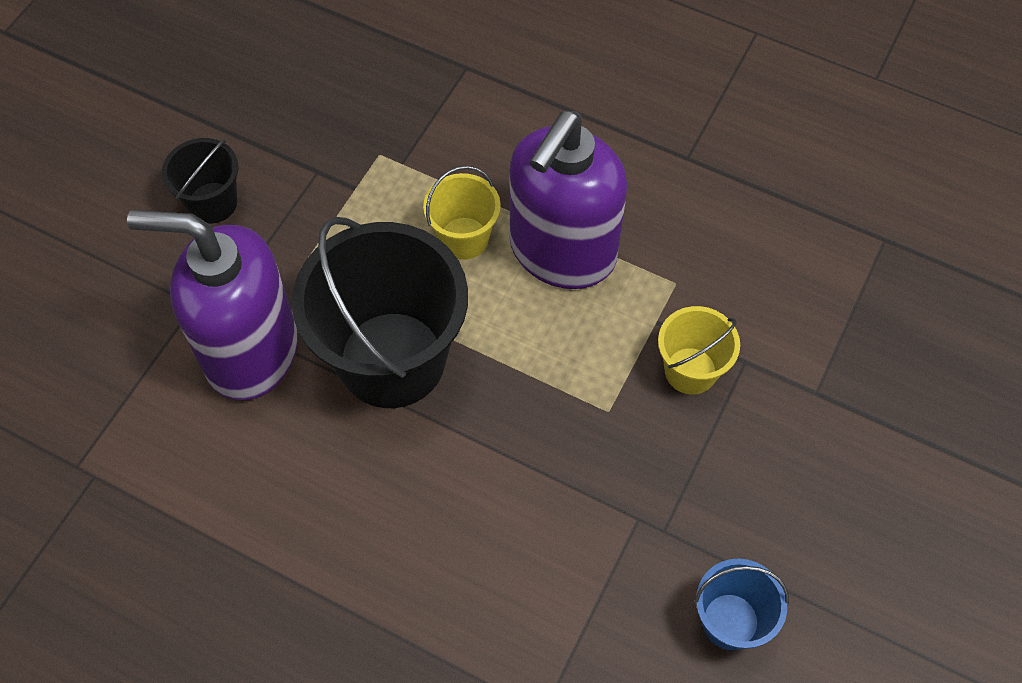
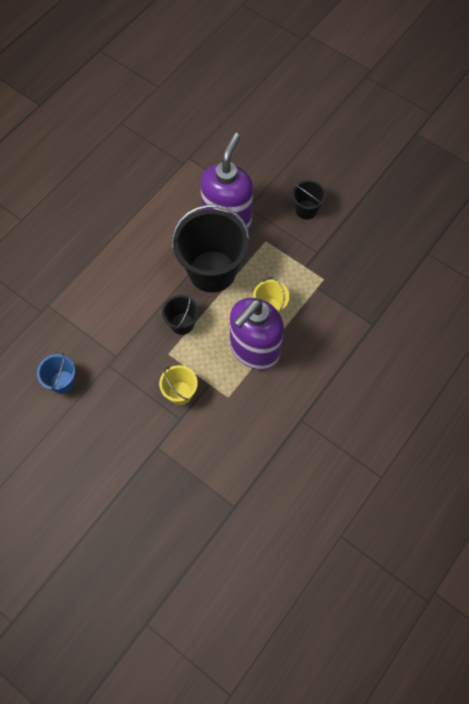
camera: 100 degrees right, 5 degrees up
purple soap dispenser [510,111,627,289] -> purple soap dispenser turned 90 degrees counterclockwise [230,298,284,370]
none -> black bucket [162,294,199,335]

